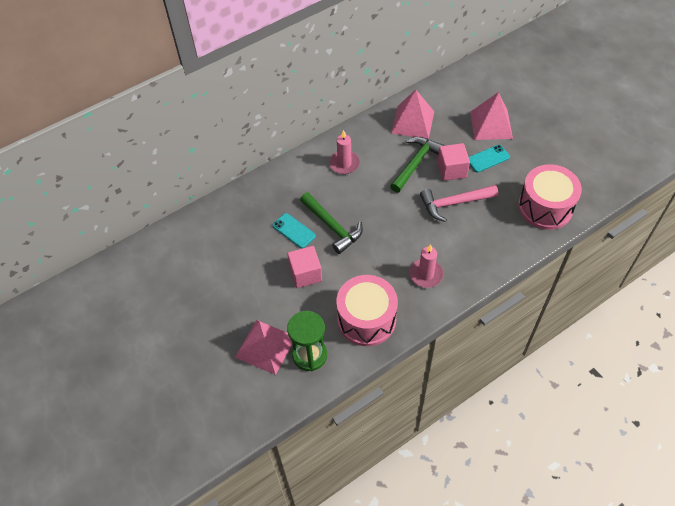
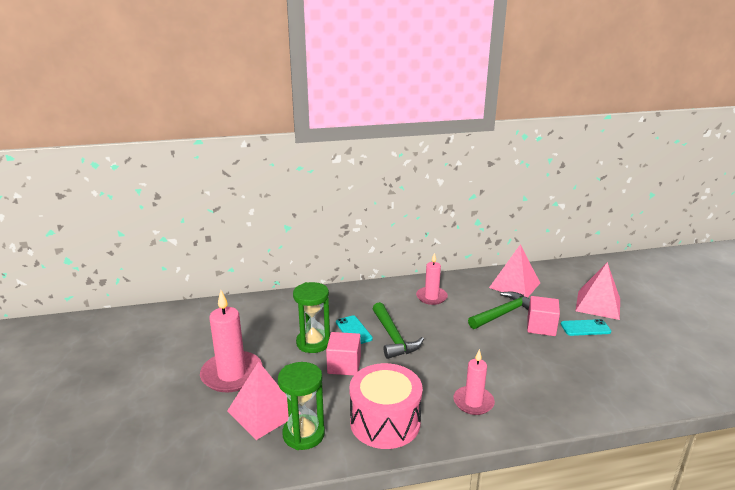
camera: 20 degrees right, 30 degrees down
pink hammer [420,185,498,222] -> none
pink drum [518,164,582,230] -> none
none -> pink candle [200,290,262,392]
none -> green hourglass [293,282,330,353]

